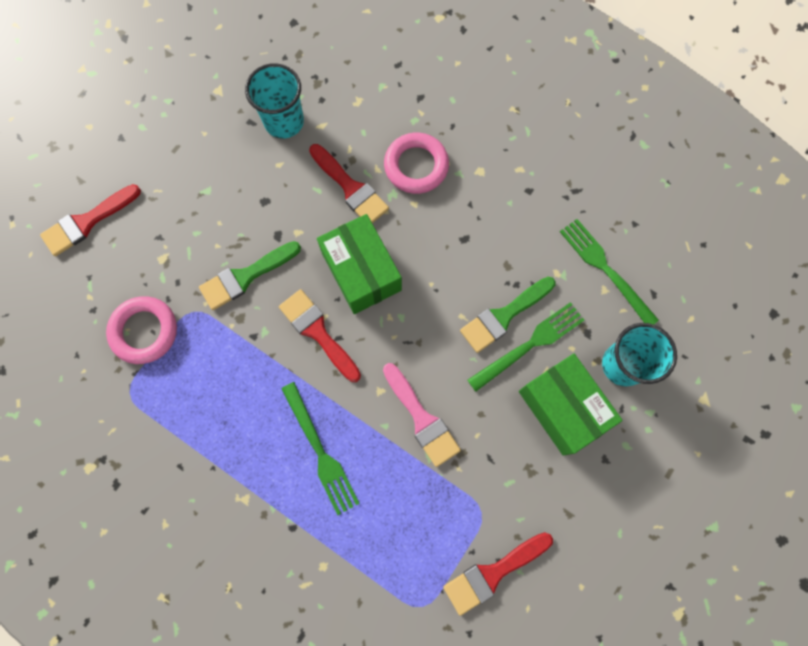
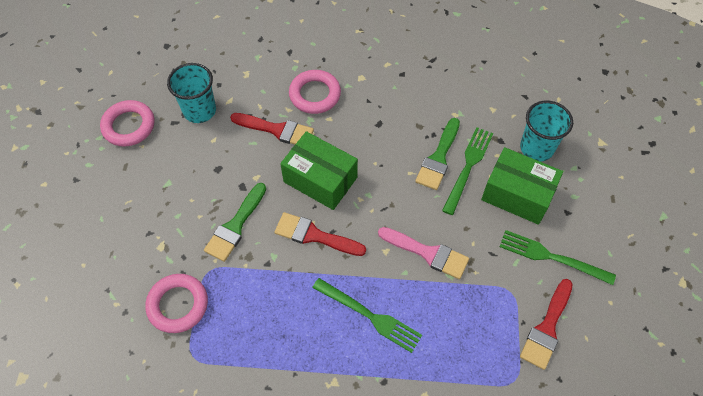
camera: 30 degrees left, 15 degrees down
red brush [40,184,141,256] -> none
green fork [560,219,659,324] -> green fork moved to [500,230,616,285]
none -> pink ring [100,100,154,147]

